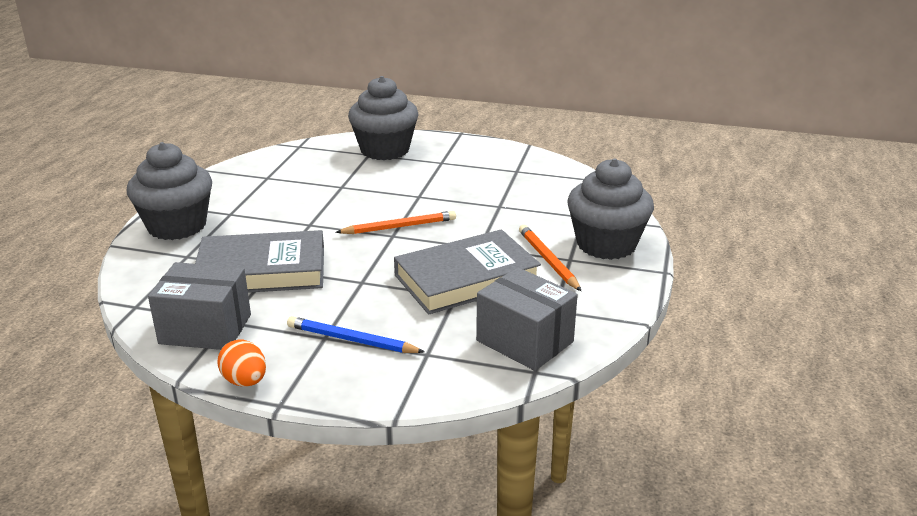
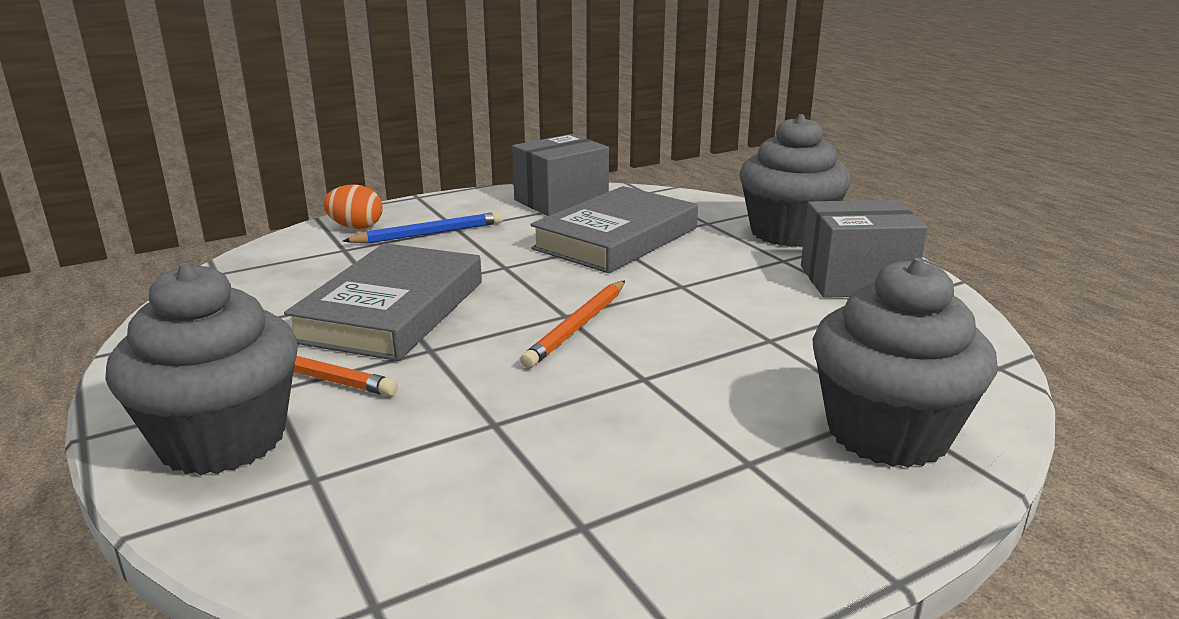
camera: 135 degrees right, 5 degrees down
orange egg [217,339,266,387] -> orange egg moved to [323,184,383,229]
grey box [476,267,578,371] -> grey box moved to [801,200,928,298]

